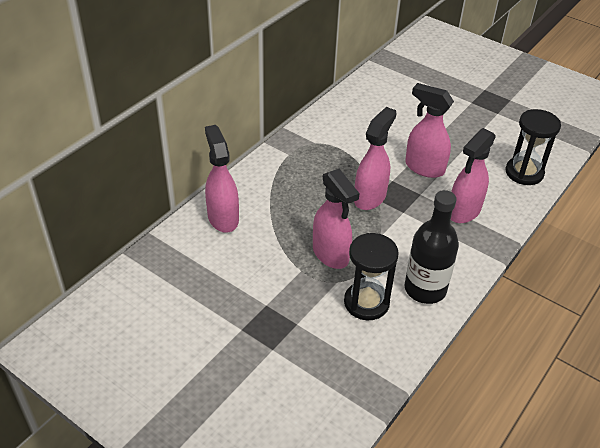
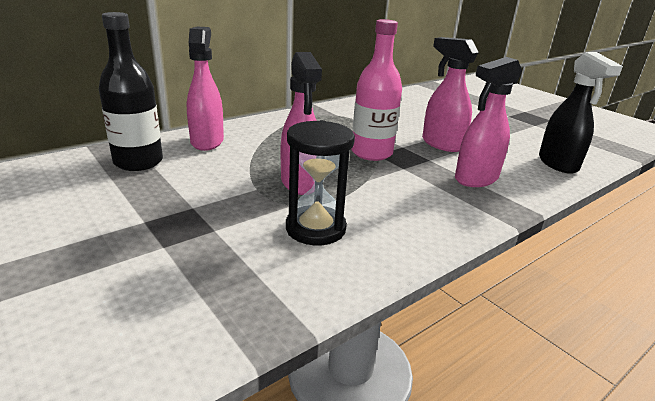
camera: 15 degrees right, 15 degrees down
pink spray bottle [354,107,397,210] -> pink bottle [351,19,402,161]
black bottle [404,190,459,304] -> black bottle moved to [99,12,163,171]
black hourglass [505,109,561,185] -> black spray bottle [539,52,623,174]

